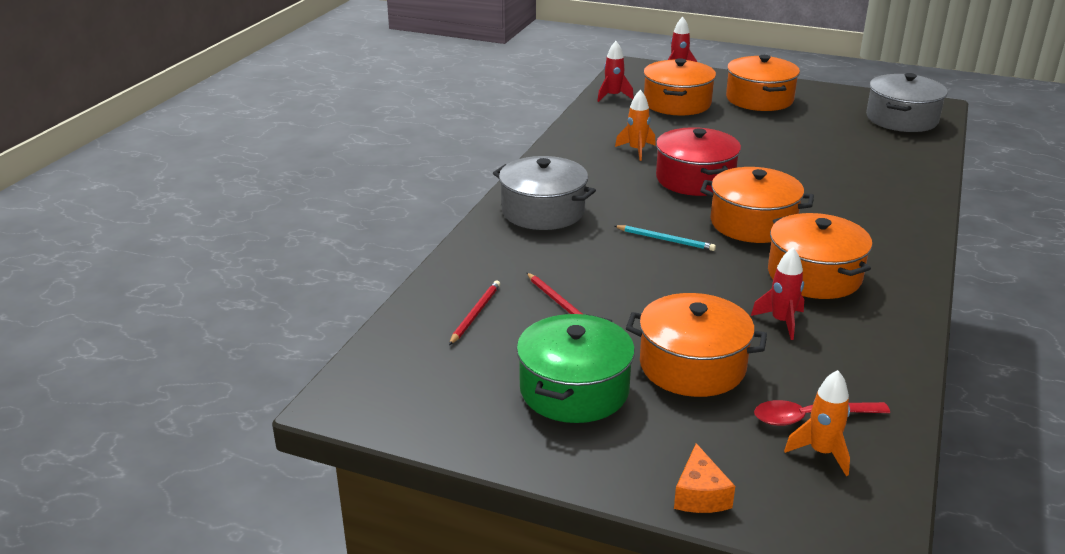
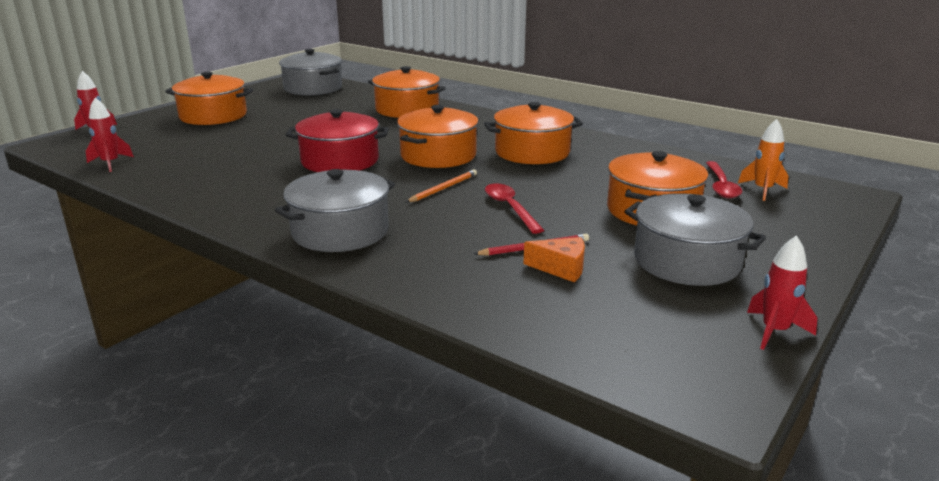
camera: 75 degrees left, 5 degrees down
red pencil [449,280,500,345] -> none
green pot [516,314,635,423] -> grey pot [624,193,766,286]
turquoise pencil [614,225,716,251] -> orange pencil [406,169,477,202]
orange rocket [615,90,656,161] -> none
orange pot [644,58,716,115] -> orange pot moved to [368,66,446,118]
orange cheese [674,443,735,513] -> orange cheese moved to [524,237,585,282]
red rocket [751,248,804,340] -> red rocket moved to [747,236,817,350]
none -> red spoon [485,183,544,234]

